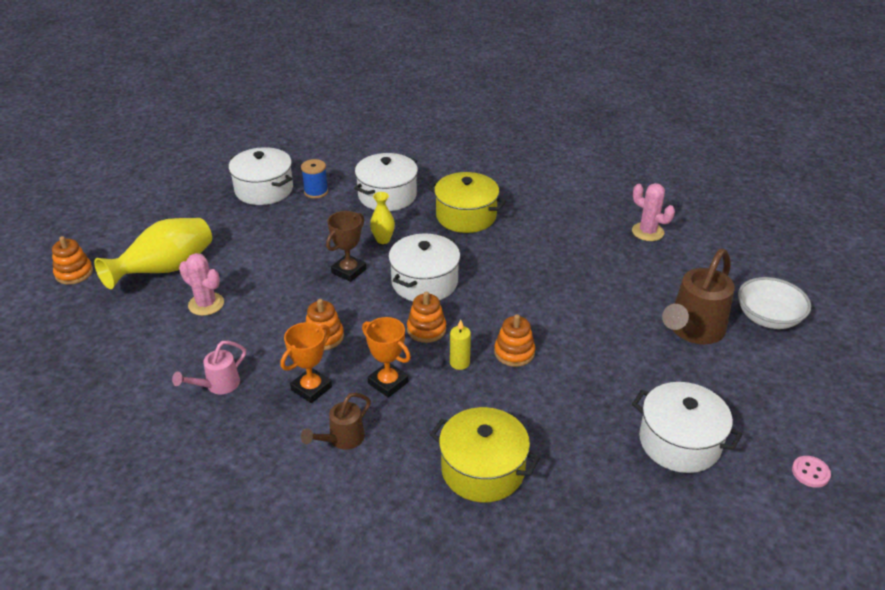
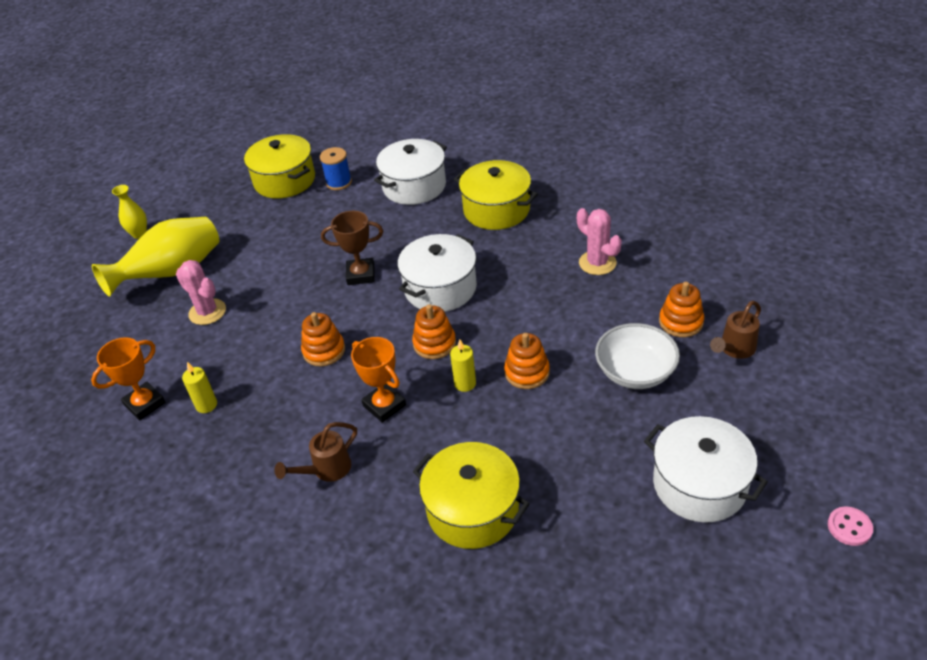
camera: 10 degrees right, 5 degrees up
orange stacking toy [52,236,93,285] -> orange stacking toy moved to [659,282,704,337]
pink watering can [172,341,246,394] -> yellow candle [182,362,217,413]
white pot [229,147,293,205] -> yellow pot [244,134,315,199]
orange trophy [281,322,332,403] -> orange trophy moved to [91,337,166,421]
brown trophy [326,211,366,282] -> brown trophy turned 45 degrees clockwise [321,211,383,285]
yellow vase [370,192,395,244] -> yellow vase moved to [112,185,147,239]
pink cactus [632,183,675,241] -> pink cactus moved to [577,208,622,275]
brown watering can [662,249,735,344] -> brown watering can [710,301,761,359], size x0.55
white bowl [738,277,811,329] -> white bowl moved to [595,323,680,389]

